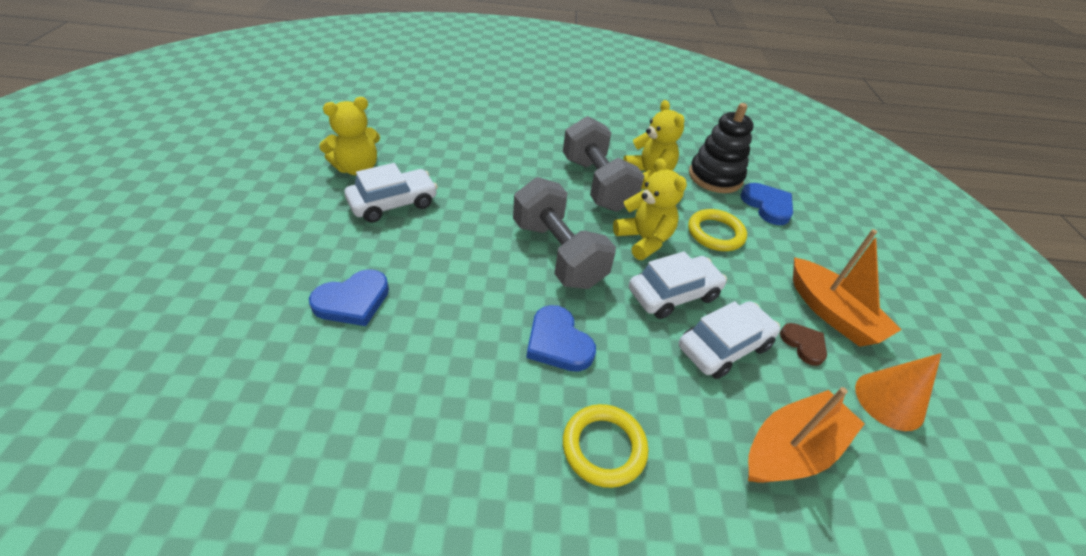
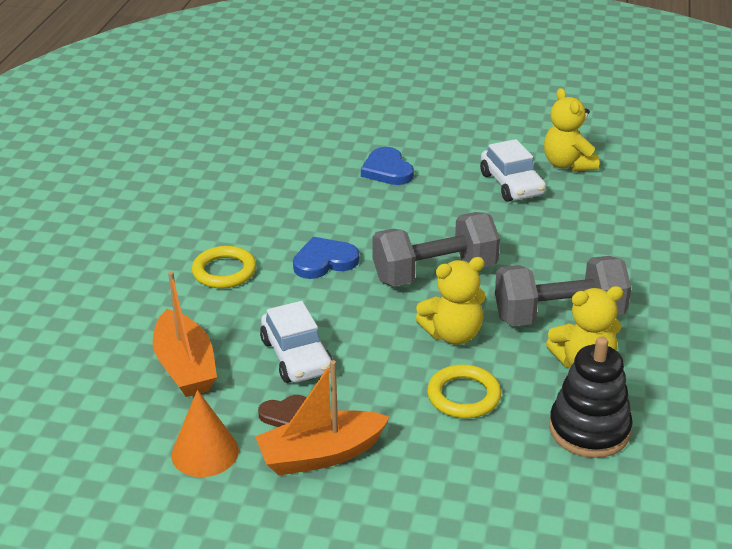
camera: 105 degrees right, 10 degrees down
white car [629,251,727,319] -> none
blue heart [740,183,793,225] -> none

